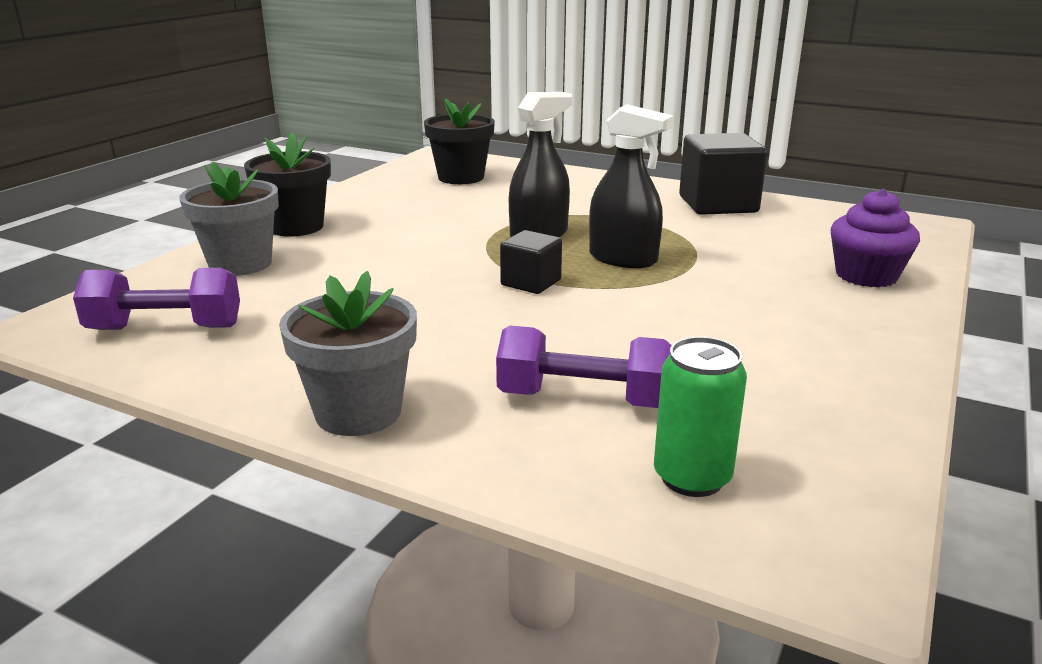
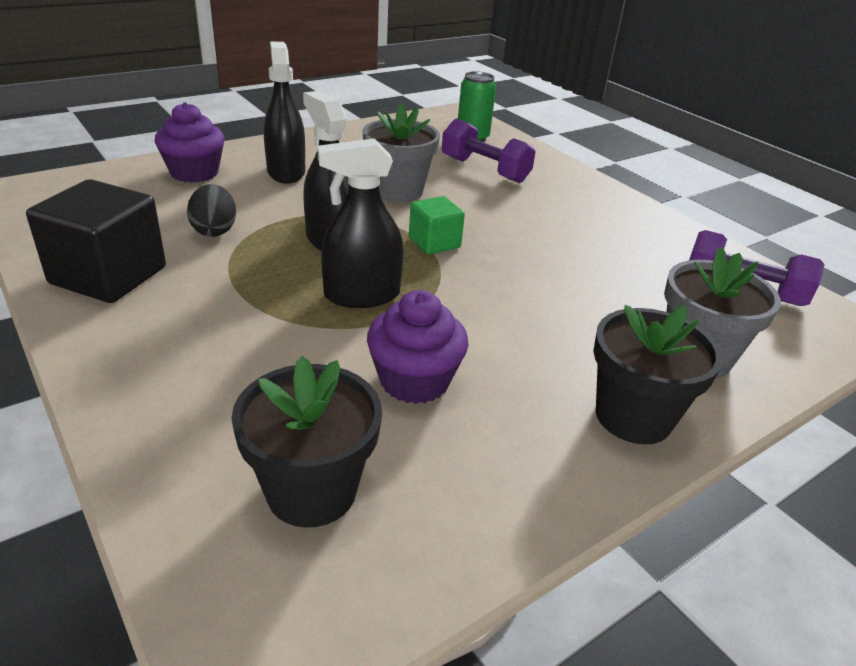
camera: 155 degrees left, 10 degrees up
grey flower pot [279,271,417,436] -> grey flower pot moved to [363,104,440,202]
black cube [500,230,562,294] -> green cube [409,196,465,255]
none -> black egg [187,184,236,237]
none -> black spray bottle [264,42,305,184]
none -> purple cupcake [367,290,468,404]

